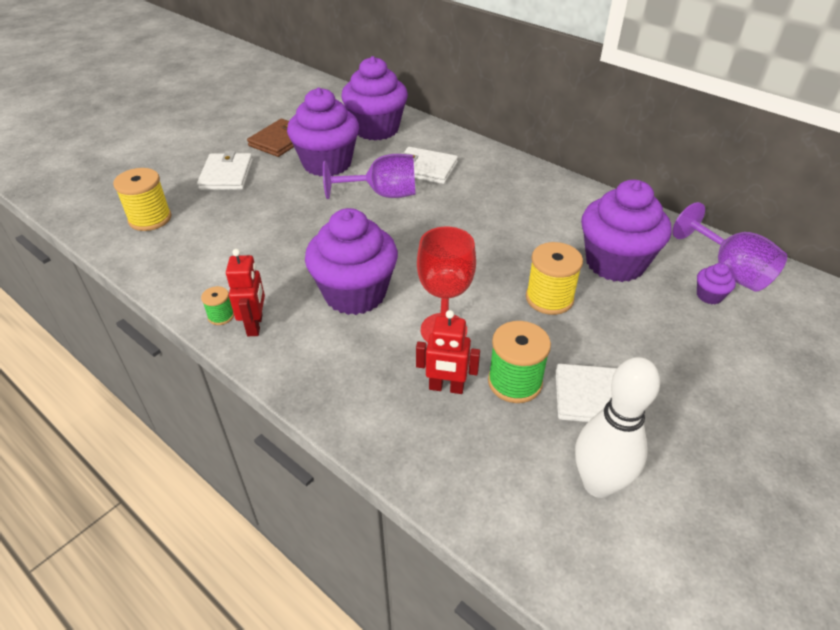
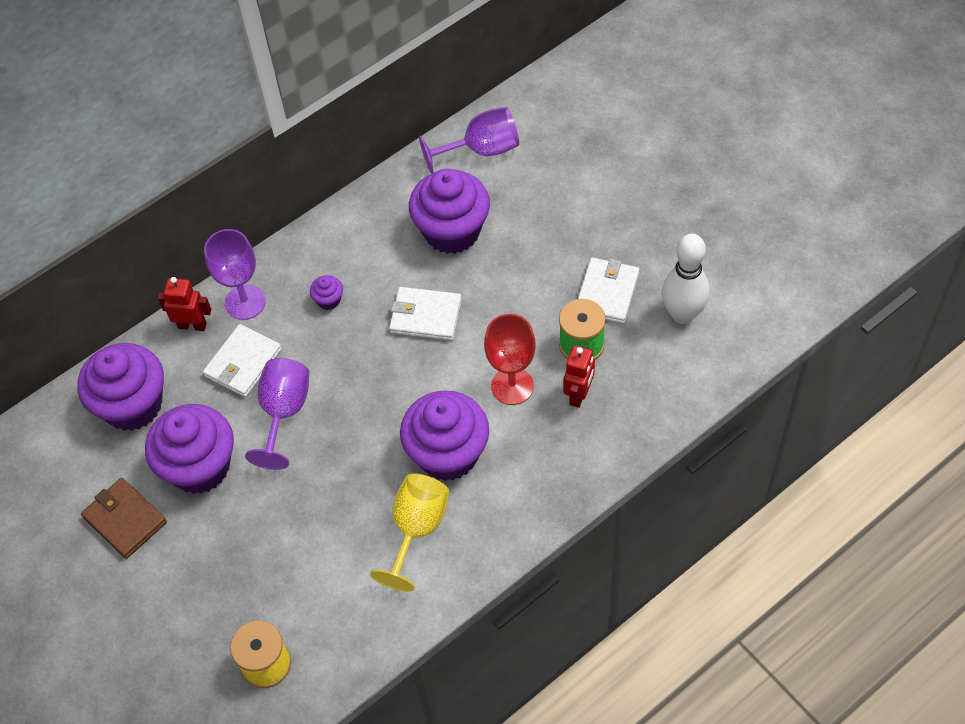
camera: 75 degrees left, 15 degrees up
white wallet [197,151,253,190] -> white wallet moved to [389,287,462,341]
green spool [201,286,234,325] -> none
red robot [226,249,265,336] -> red robot moved to [158,277,211,331]
yellow spool [526,242,583,315] -> none
purple cupcake [697,263,736,304] -> purple cupcake moved to [310,275,343,310]
none -> purple goblet [204,229,266,320]
none -> yellow goblet [370,473,450,592]

